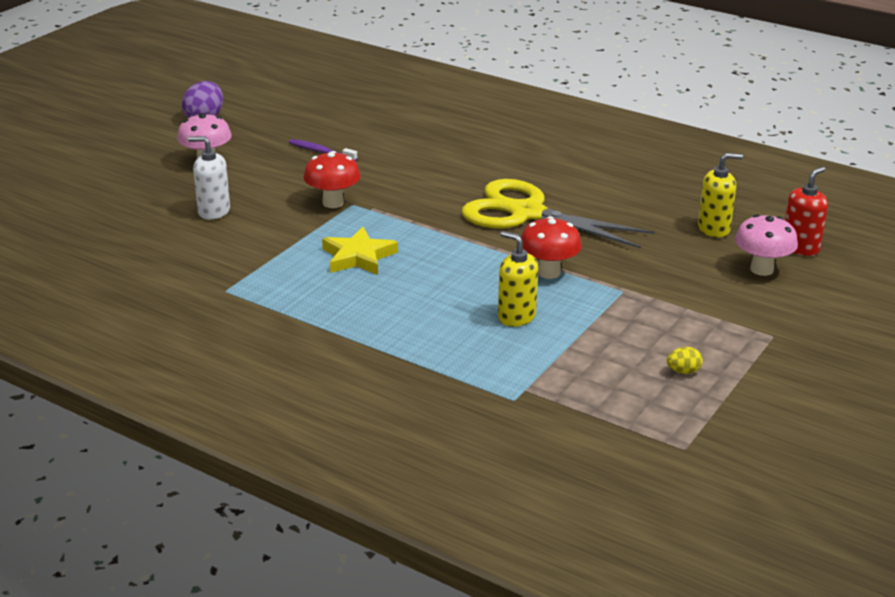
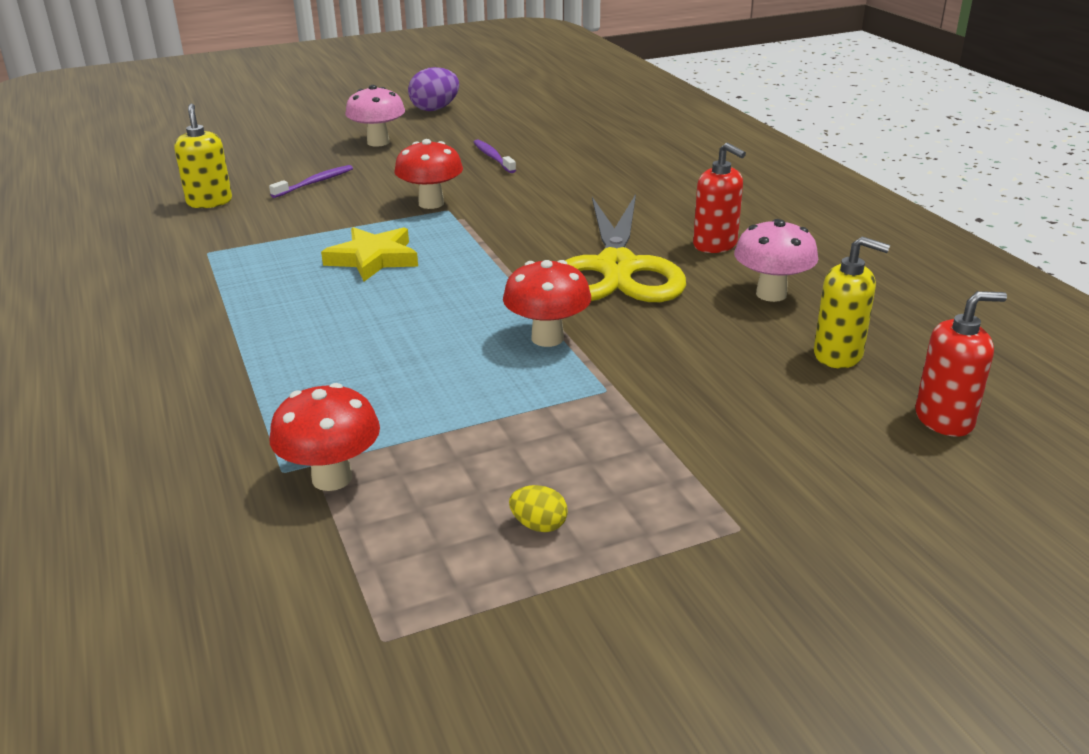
camera: 35 degrees right, 0 degrees up
white soap dispenser [188,136,230,220] -> purple toothbrush [269,165,353,198]
yellow scissors [462,179,654,249] -> yellow scissors turned 150 degrees counterclockwise [565,194,686,302]
yellow soap dispenser [498,231,538,327] -> yellow soap dispenser moved to [174,104,232,208]
pink mushroom [735,214,798,276] -> pink mushroom moved to [734,219,818,302]
none -> red mushroom [270,383,380,491]
none -> red soap dispenser [693,142,746,253]

